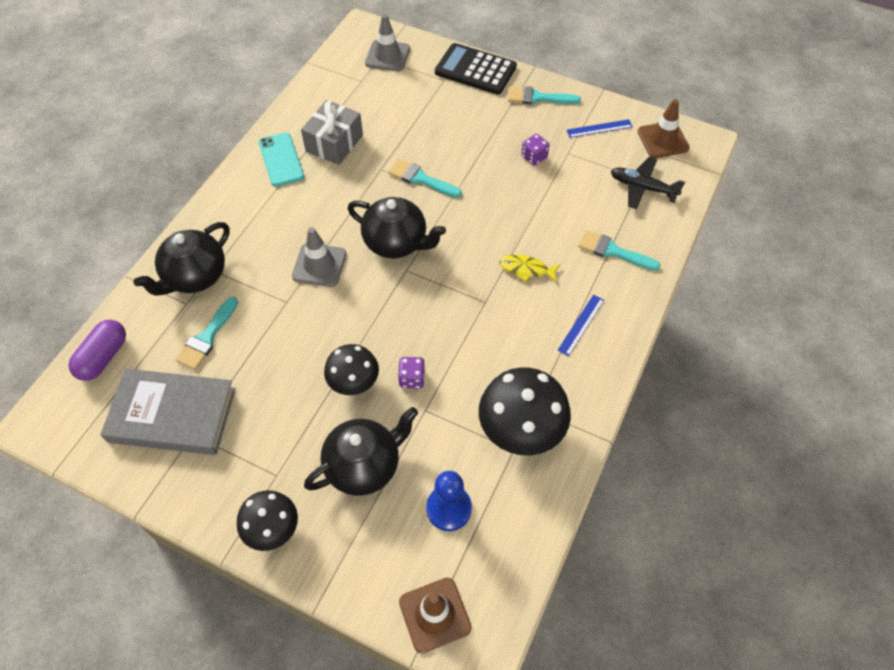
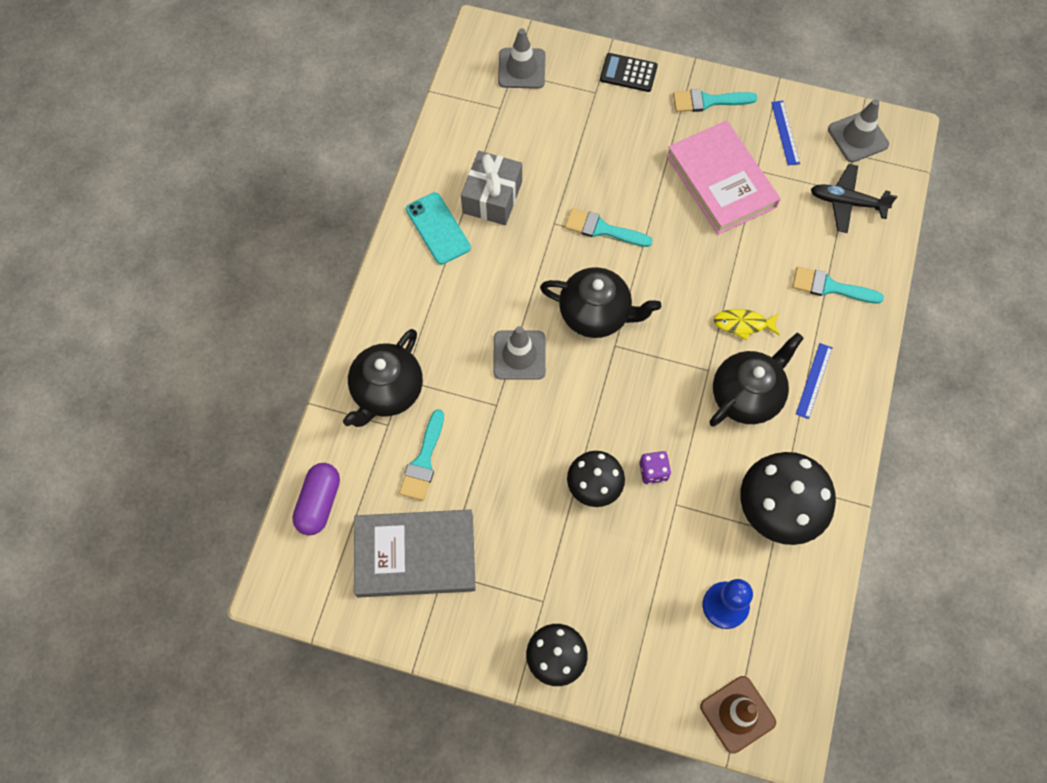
camera: 10 degrees left, 10 degrees up
black teapot [304,407,418,496] -> black teapot moved to [710,333,804,427]
black calculator [435,43,517,95] -> black calculator [600,53,658,92], size x0.62
purple dice [521,134,550,166] -> pink book [666,120,781,235]
blue ruler [566,119,633,138] -> blue ruler turned 75 degrees counterclockwise [771,101,800,165]
brown traffic cone [637,99,690,158] -> grey traffic cone [828,99,889,162]

